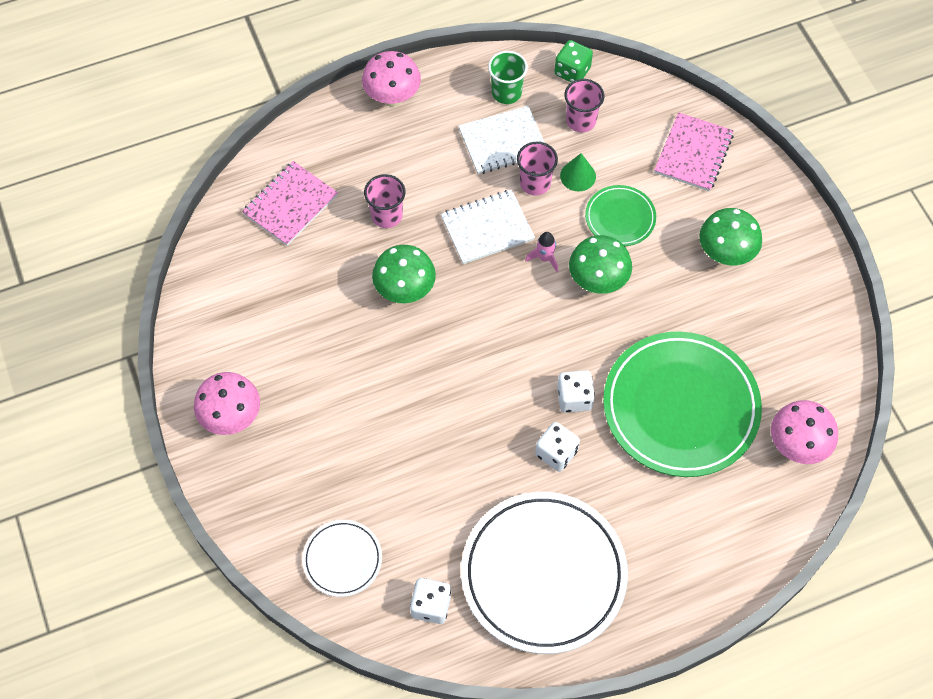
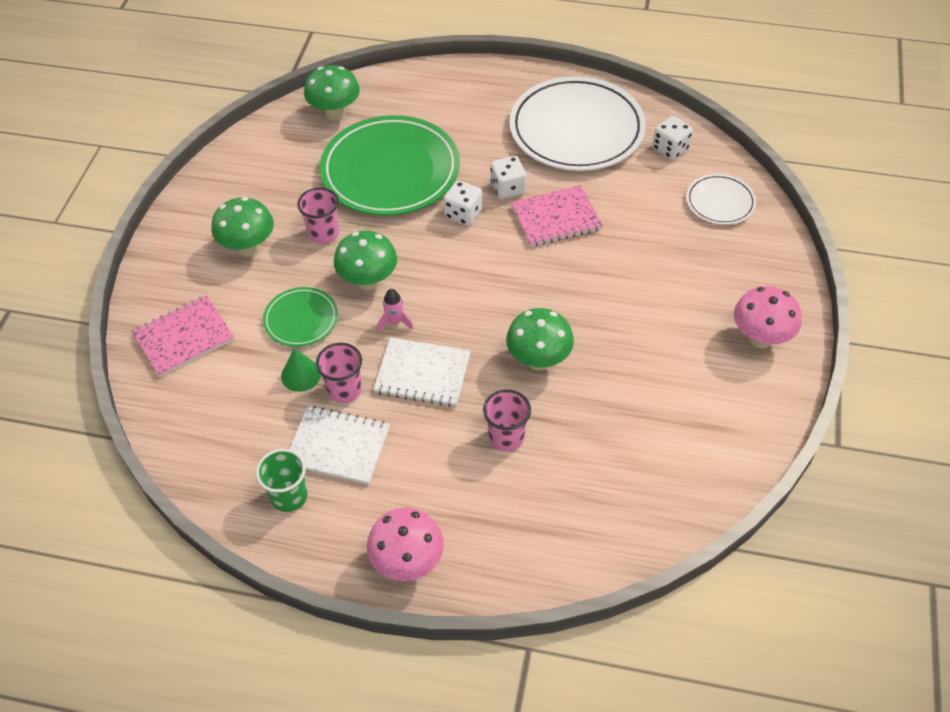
camera: 145 degrees left, 10 degrees down
pink notebook [242,161,338,246] -> pink notebook moved to [511,185,603,247]
green dice [554,40,593,82] -> none
pink cup [564,79,605,132] -> pink cup moved to [297,188,339,244]
pink mushroom [771,400,838,464] -> green mushroom [304,65,360,121]

